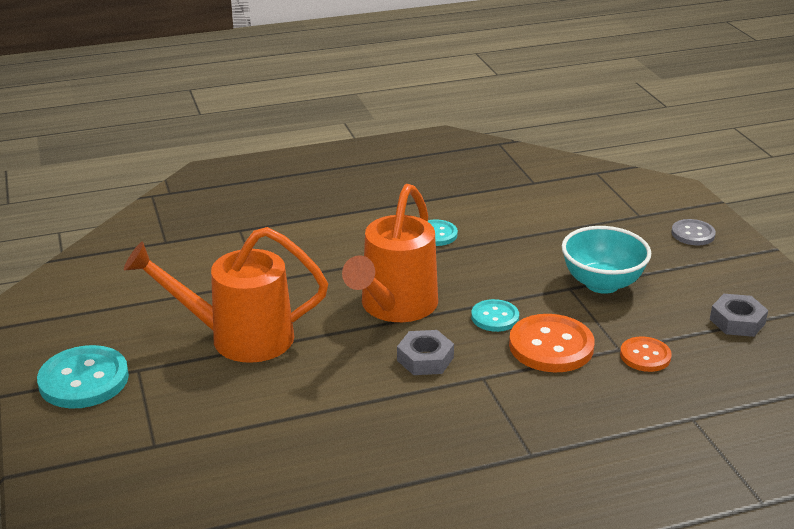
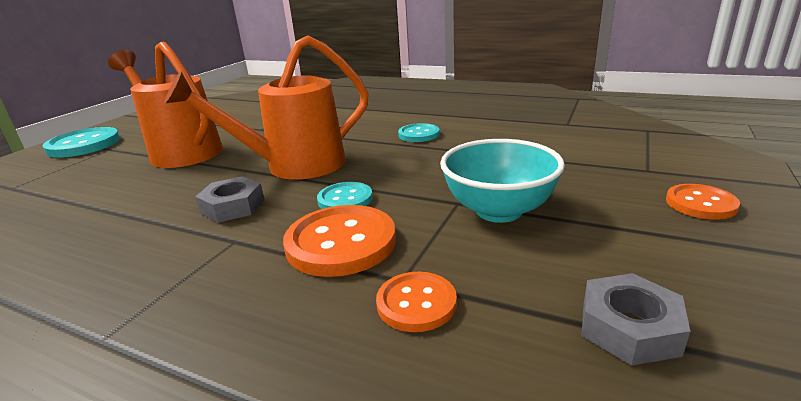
camera: 45 degrees right, 5 degrees down
grey button [671,219,716,245] -> orange button [666,184,740,219]

